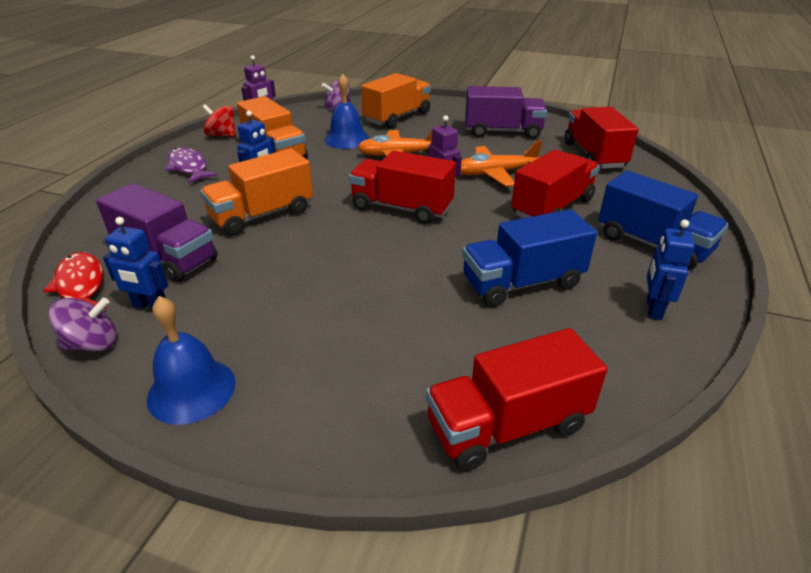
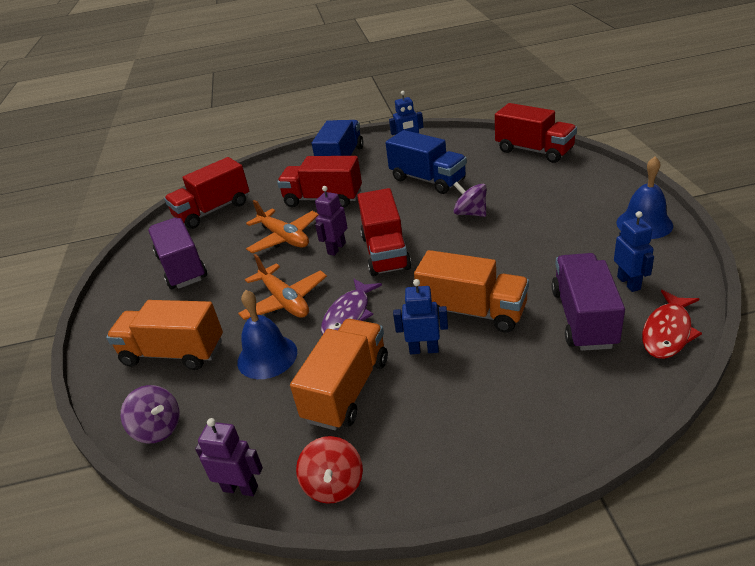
camera: 115 degrees left, 0 degrees up
purple spinning top [49,298,117,351] -> purple spinning top moved to [454,182,487,217]
purple fish [166,147,218,184] -> purple fish moved to [321,279,382,335]

